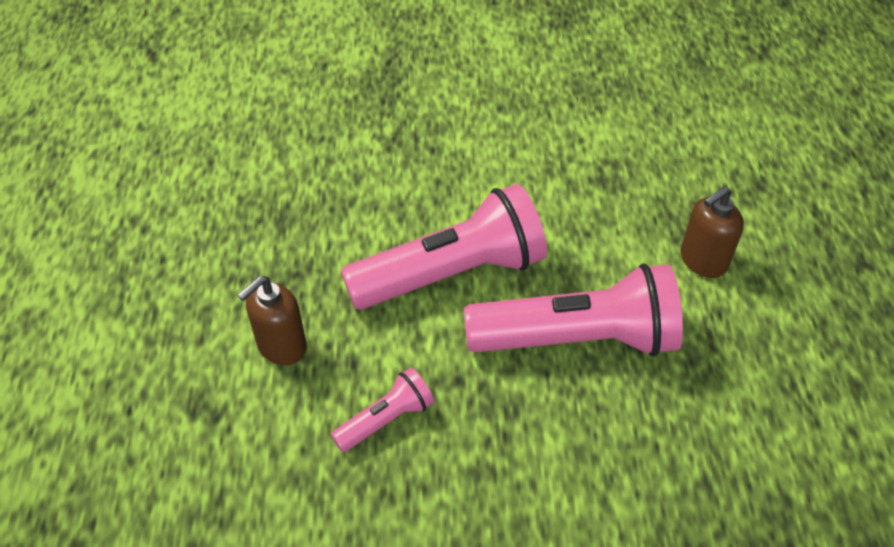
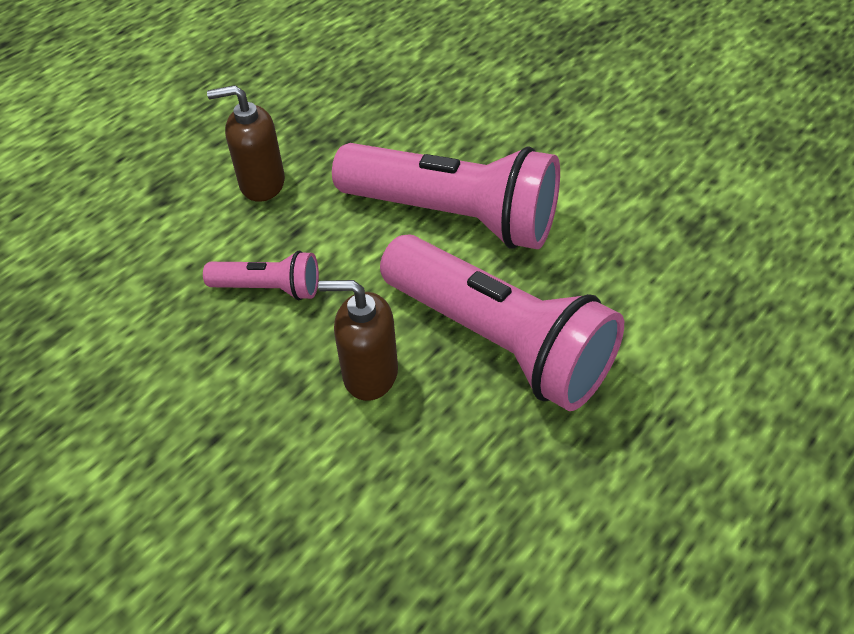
camera: 45 degrees right, 0 degrees up
brown soap dispenser [680,186,744,278] -> brown soap dispenser moved to [318,280,398,401]

